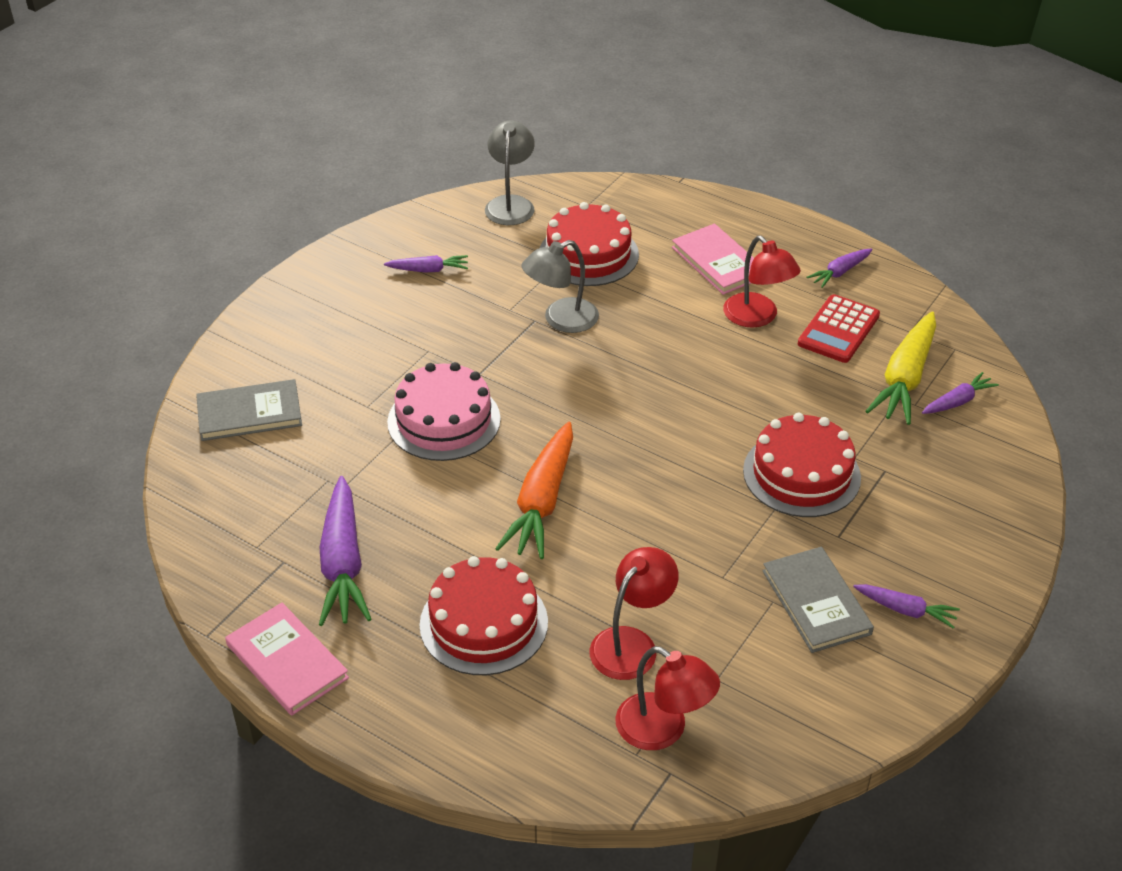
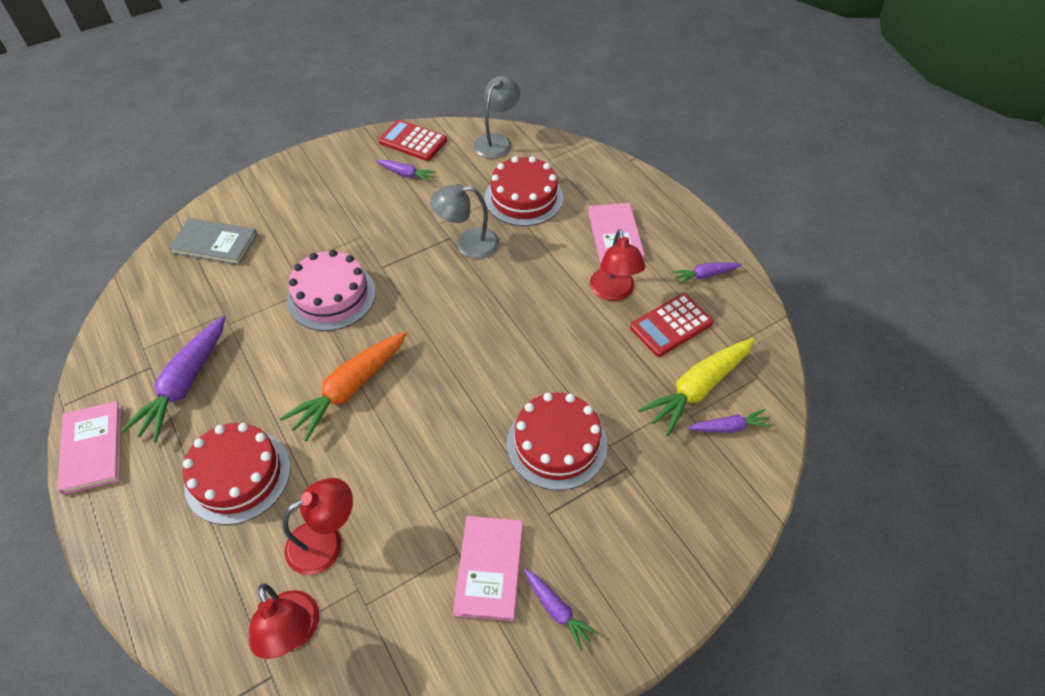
camera: 25 degrees right, 10 degrees up
grey book [762,547,874,653] -> pink book [453,516,523,621]
none -> red calculator [378,119,447,161]

